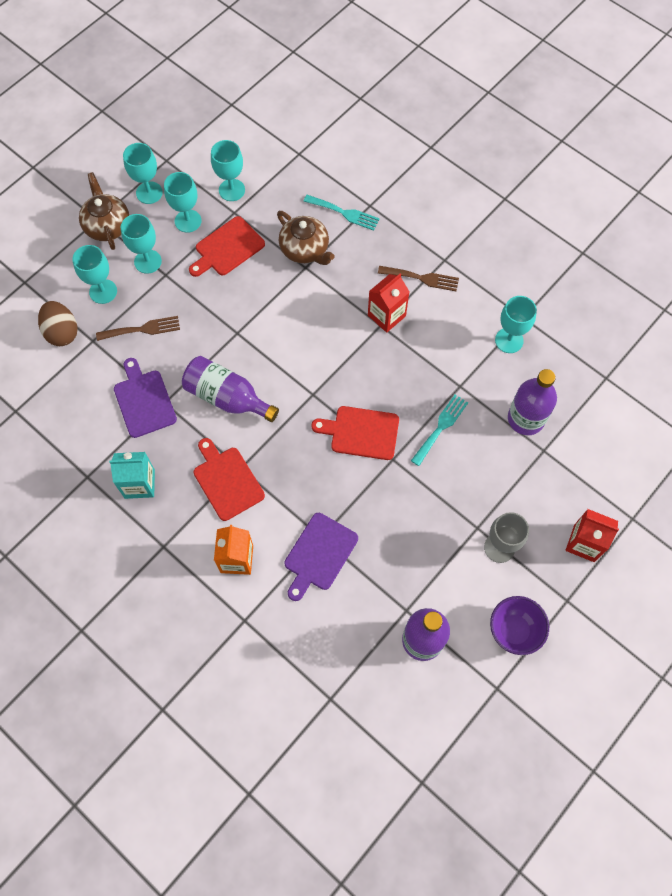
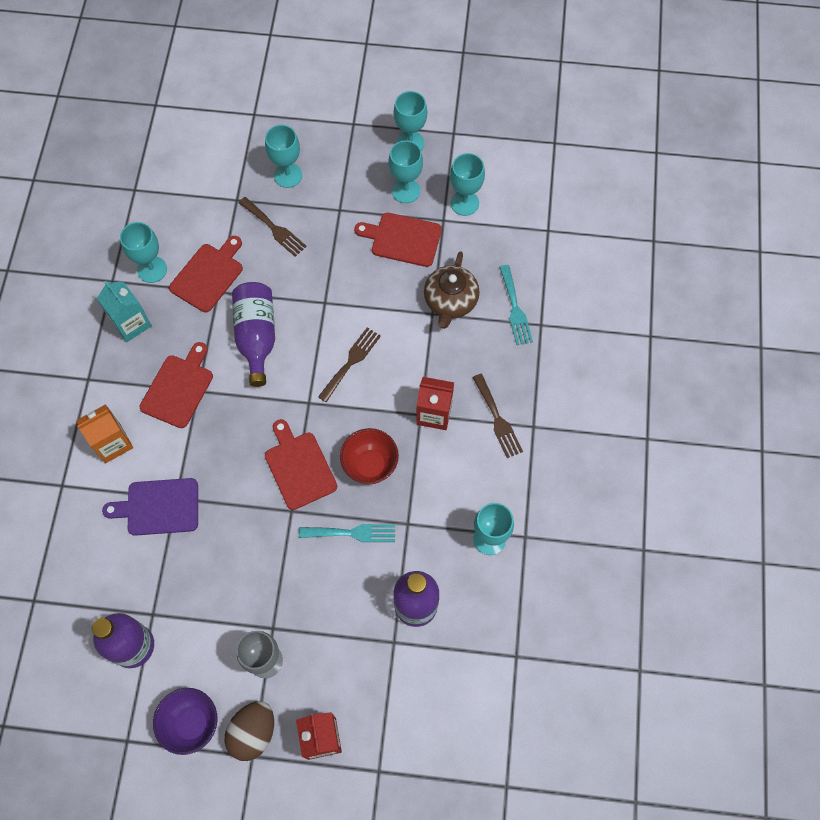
camera: 55 degrees right, 0 degrees up
brown egg [38,301,78,346] -> brown egg moved to [225,701,274,761]
brown teapot [79,172,129,250] -> none
purple cutting board [114,358,177,438] -> red cutting board [169,236,243,312]
turquoise goblet [121,214,162,274] -> turquoise goblet moved to [120,222,167,283]
none -> brown fork [318,327,381,402]
none -> red bowl [340,428,399,484]

